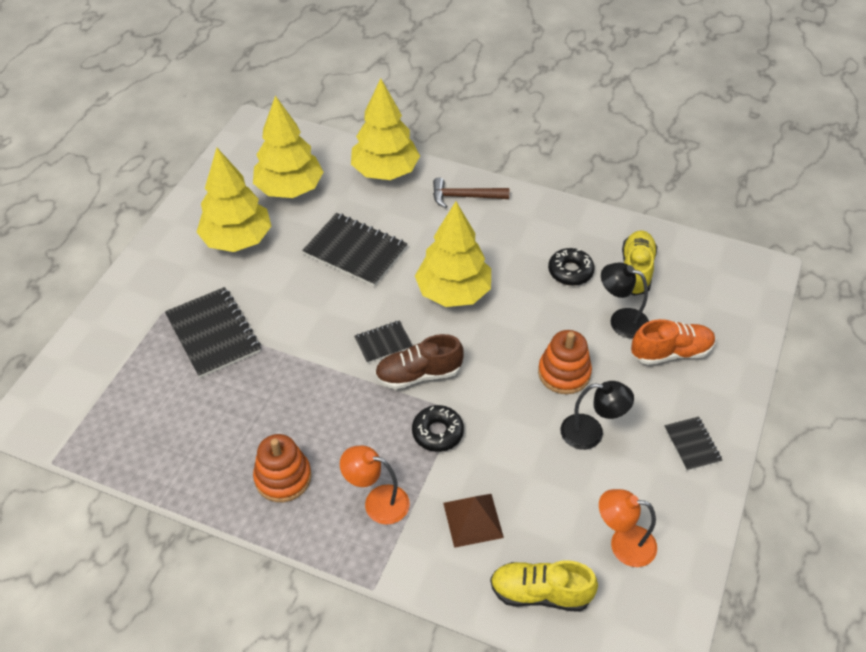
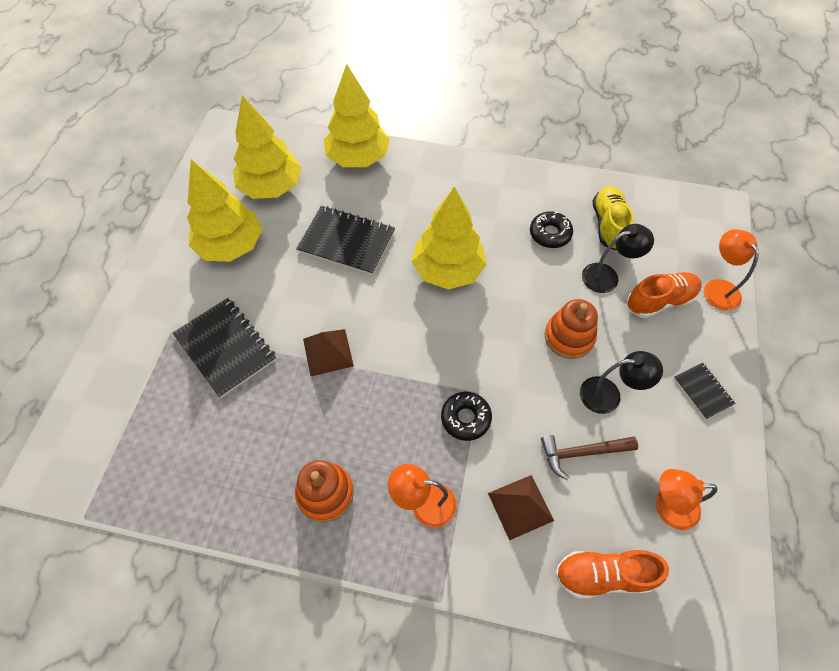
camera: 10 degrees left, 10 degrees up
black notebook [354,320,413,363] -> none
brown shoe [375,334,464,389] -> none
brown hammer [433,177,509,208] -> brown hammer moved to [541,435,638,480]
yellow shoe [490,561,598,612] -> orange shoe [555,550,669,599]
black lamp [601,262,649,339] -> black lamp turned 150 degrees clockwise [582,224,654,293]
none -> brown pyramid [303,329,354,376]
none -> orange lamp [704,229,759,311]

